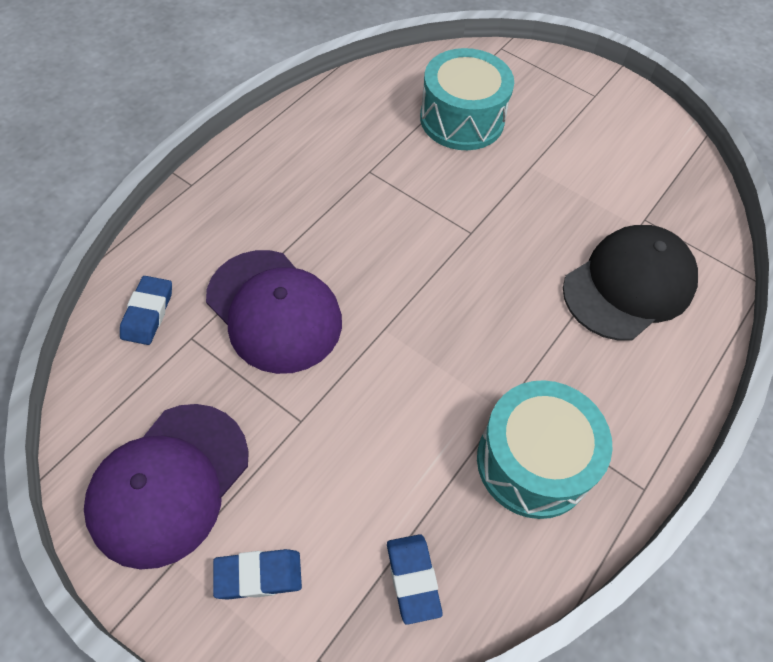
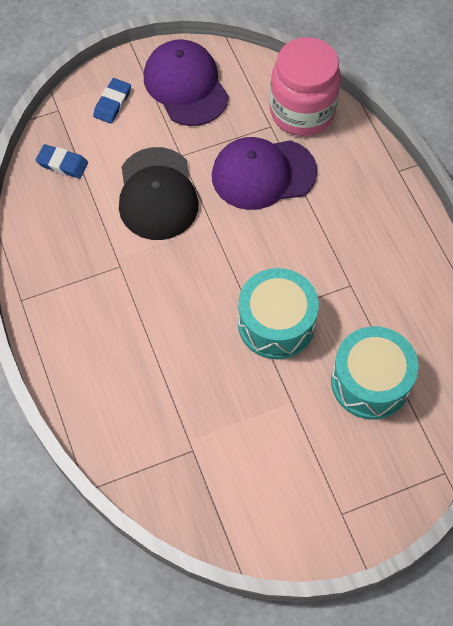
camera: 125 degrees right, 5 degrees up
blue eraser [120,276,172,345] -> pink jar [270,37,341,136]
turquoise drum [477,380,613,519] -> turquoise drum moved to [238,268,319,360]
black cap [563,225,698,341] -> black cap moved to [119,147,199,240]

